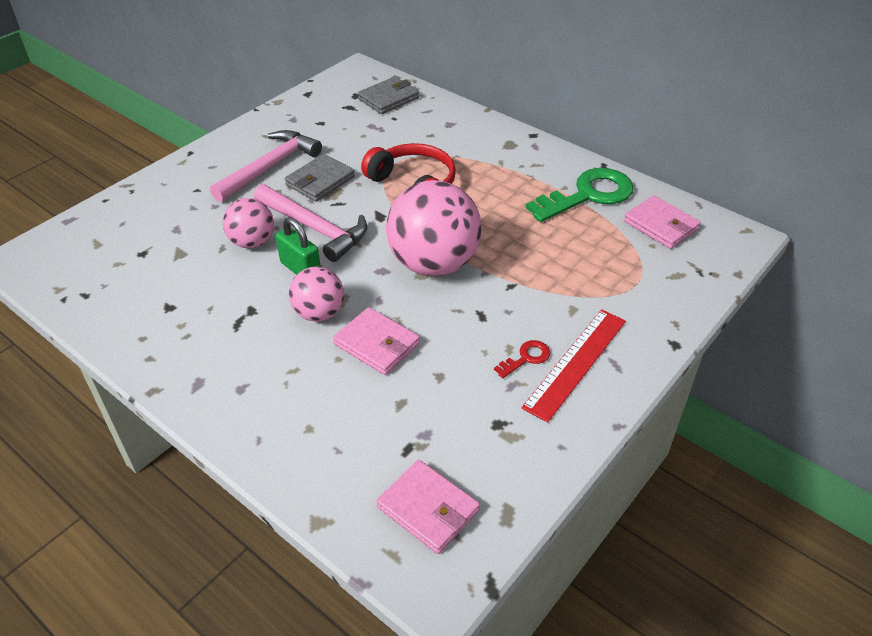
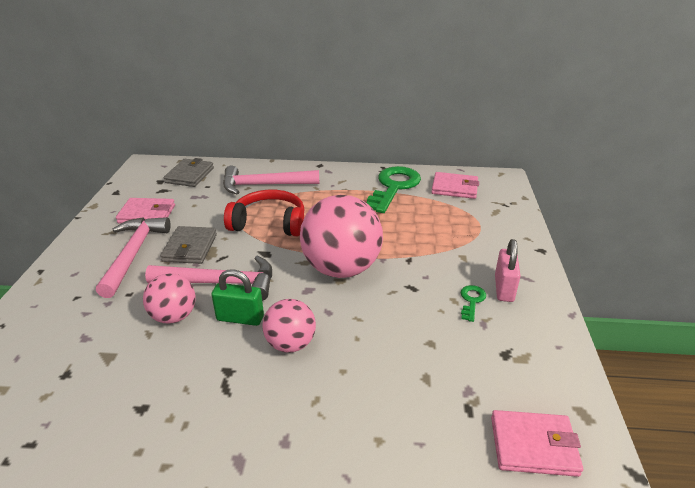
camera: 35 degrees left, 10 degrees down
pink wallet [333,307,420,375] -> pink wallet moved to [116,198,175,224]
red key [494,340,550,378] -> green key [461,285,486,322]
red ruler [522,309,626,423] -> pink padlock [495,239,521,302]
none -> pink hammer [223,166,319,195]

